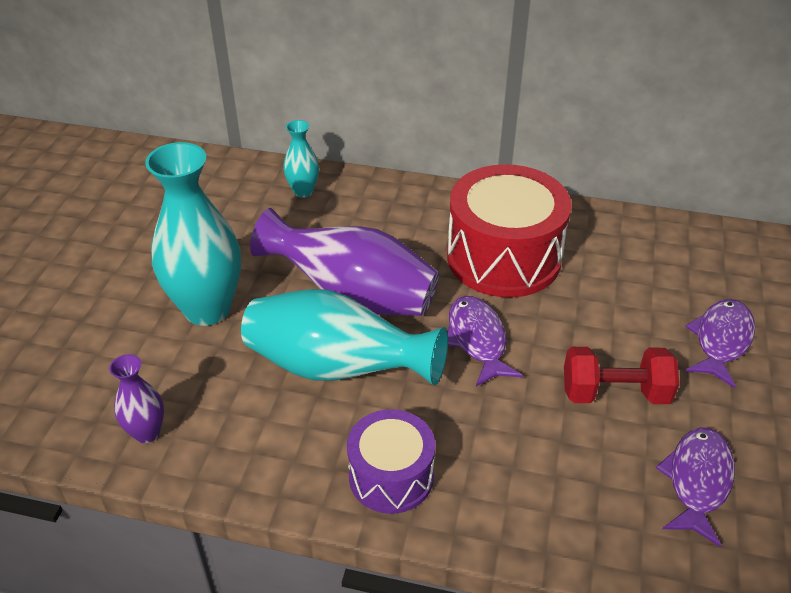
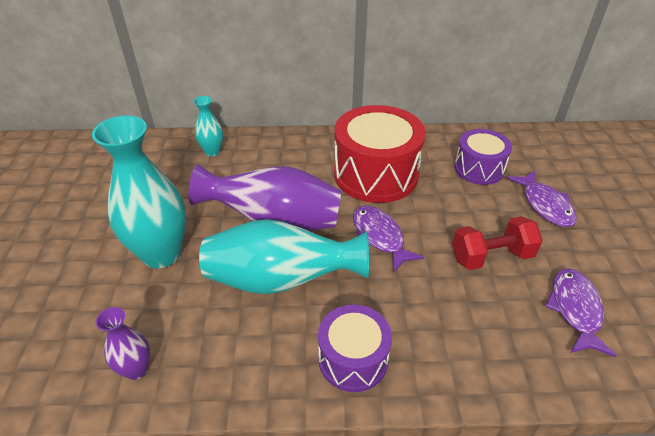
camera: 15 degrees left, 0 degrees up
purple fish [685,299,755,388] -> purple fish turned 150 degrees clockwise [507,171,577,227]
none -> purple drum [454,129,512,185]

